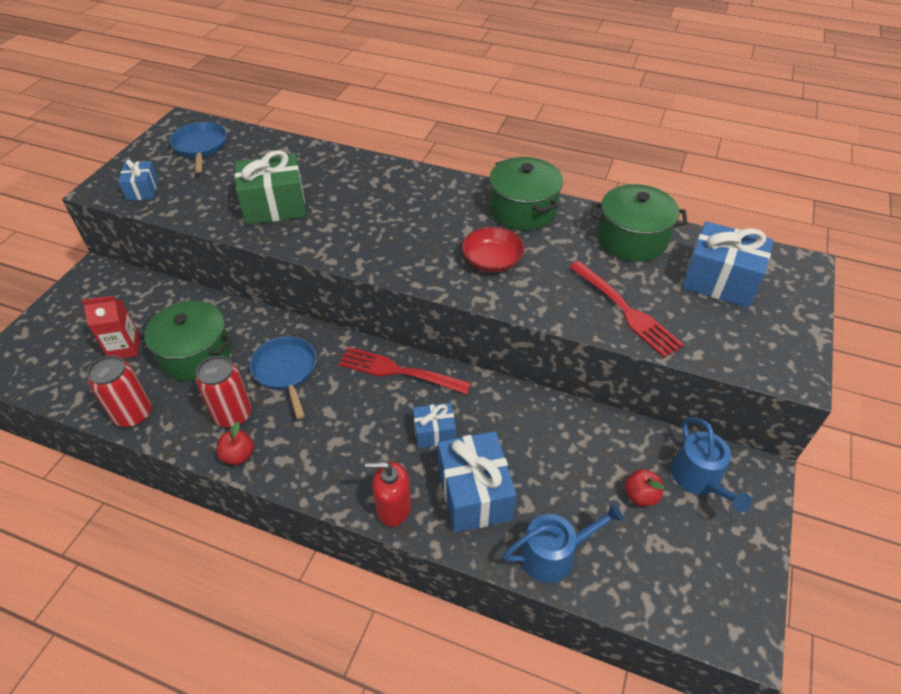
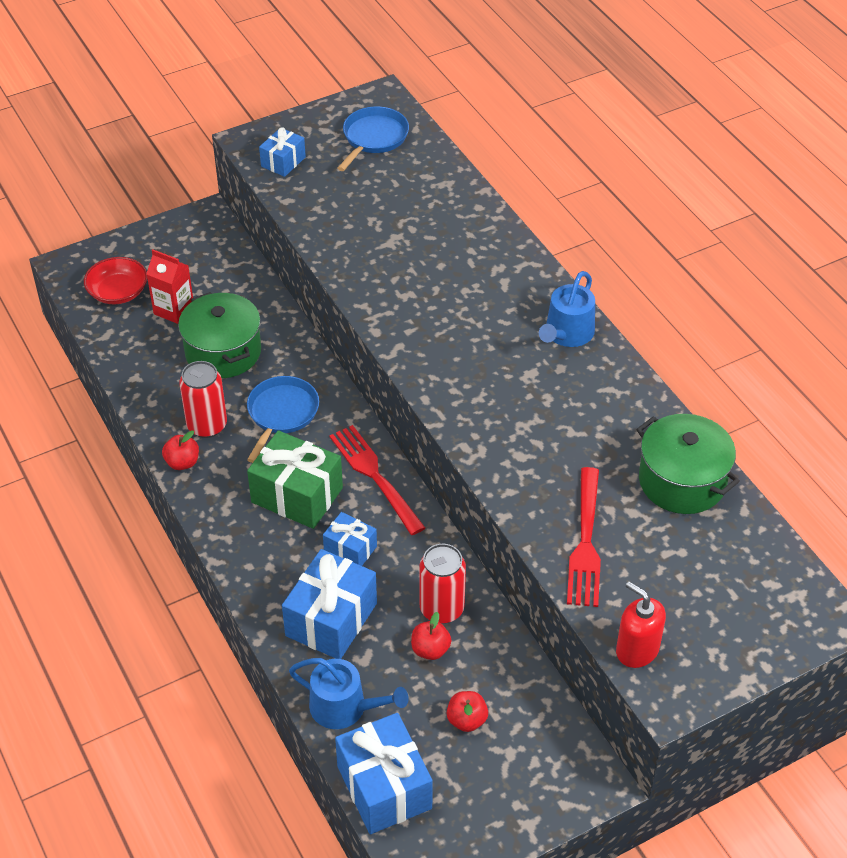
camera: 40 degrees right, 0 degrees up
red can [87,355,151,428] -> red can moved to [419,544,466,624]
green gift [235,150,306,225] -> green gift moved to [247,430,343,529]
red soap dispenser [365,462,411,527] -> red soap dispenser moved to [616,582,666,668]
red bowl [462,227,525,272] -> red bowl moved to [84,257,147,304]
green pot [489,157,563,230] -> none
blue watering can [671,417,752,512] -> blue watering can moved to [539,271,595,347]
blue gift [682,221,774,308] -> blue gift moved to [335,713,433,834]
none -> red apple [411,612,451,660]

